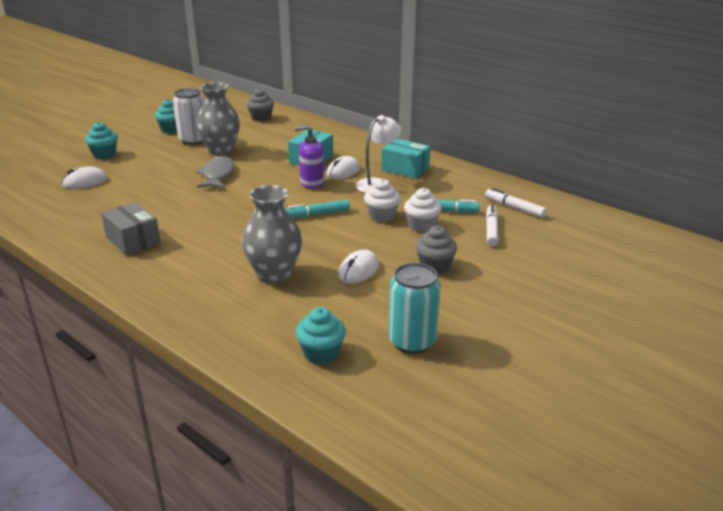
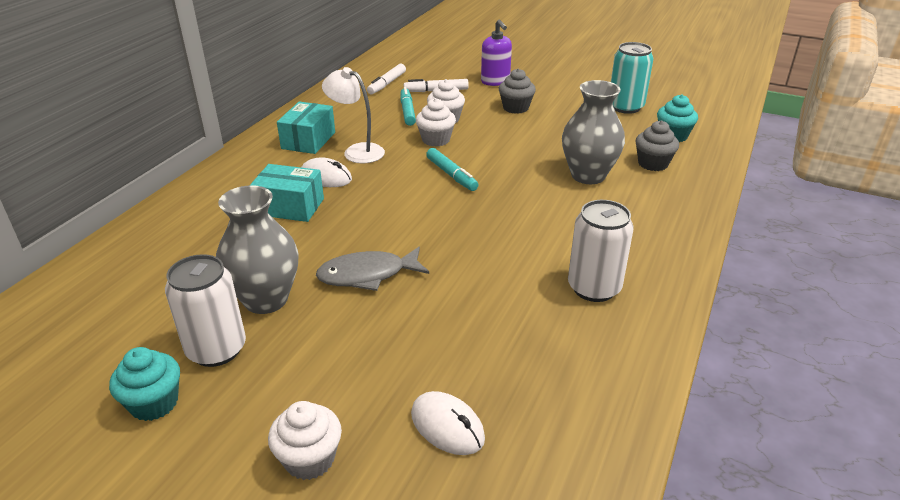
camera: 105 degrees left, 5 degrees up
turquoise cupcake [85,122,118,159] -> white cupcake [268,401,342,480]
grey box [101,202,161,256] -> white can [568,200,634,302]
grey cupcake [246,88,274,122] -> grey cupcake moved to [635,120,679,171]
purple soap dispenser [294,125,324,189] -> purple soap dispenser moved to [481,19,512,86]
white mouse [338,250,379,283] -> none

